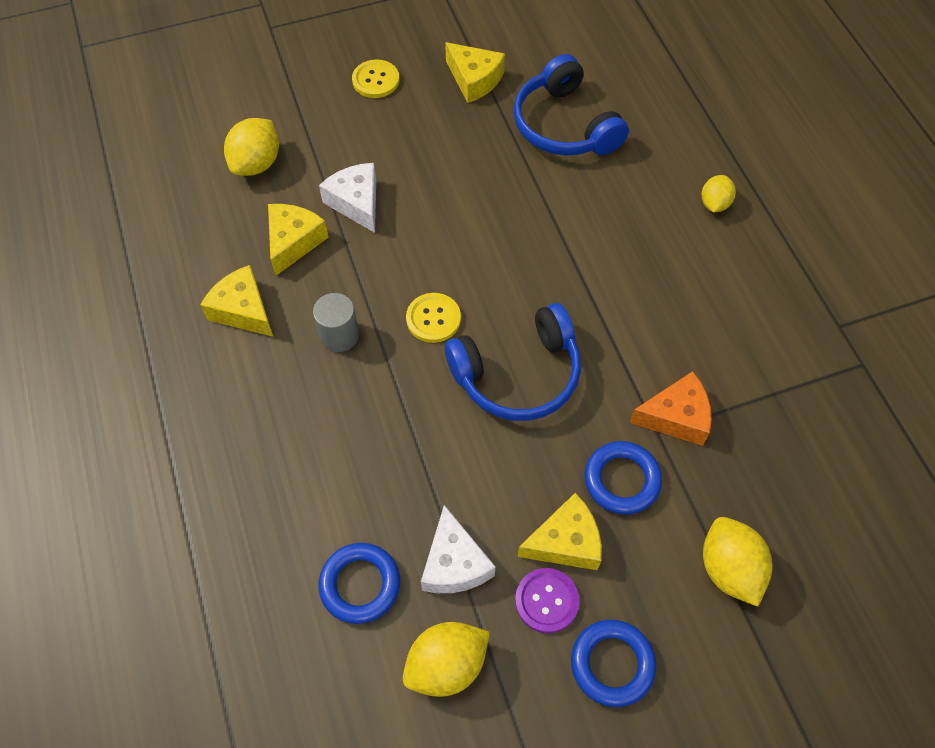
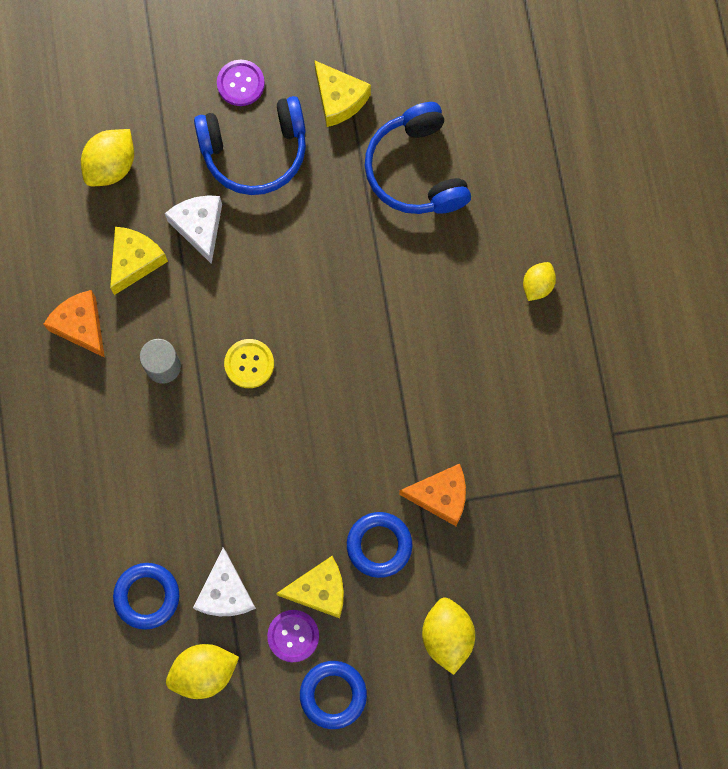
camera: 10 degrees right, 15 degrees up
yellow cheese [200,265,273,337] -> orange cheese [43,290,105,358]
yellow button [352,59,399,98] -> purple button [217,60,265,106]
blue headphones [445,303,581,421] -> blue headphones moved to [194,96,306,195]

